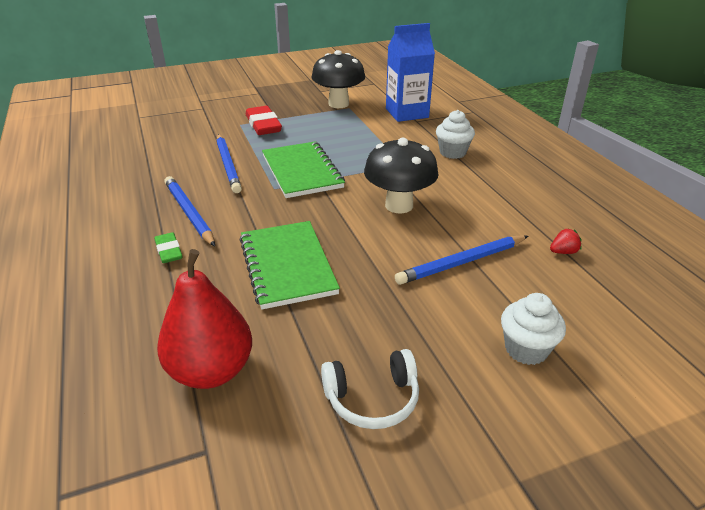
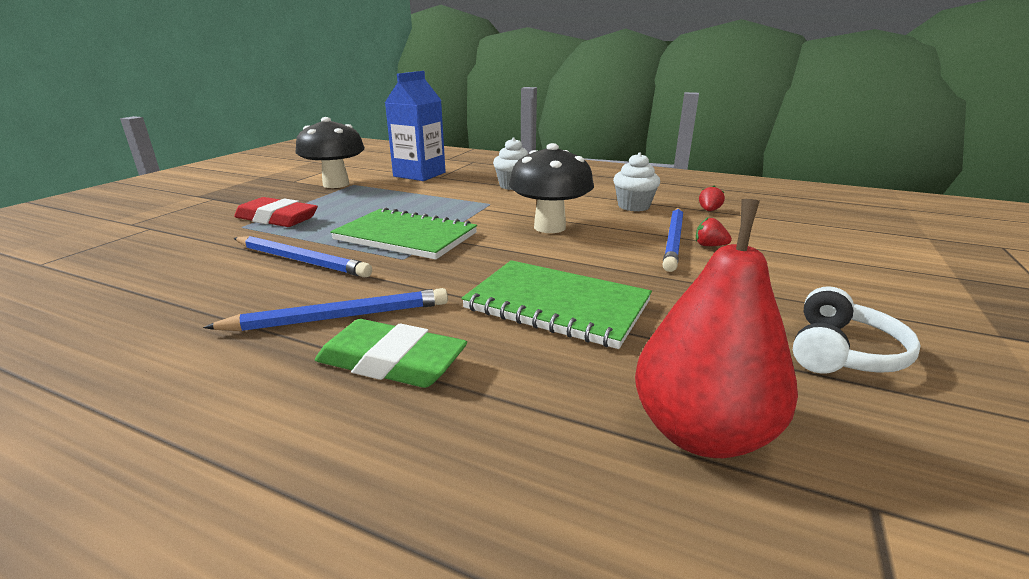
camera: 45 degrees left, 10 degrees down
green eraser [154,232,182,263] -> green eraser [315,319,467,388], size x1.70
blue pencil [164,176,215,247] -> blue pencil turned 150 degrees clockwise [203,288,448,331]
white cupcake [501,293,566,365] -> white cupcake moved to [613,152,660,211]
none -> red strawberry [696,217,732,246]

